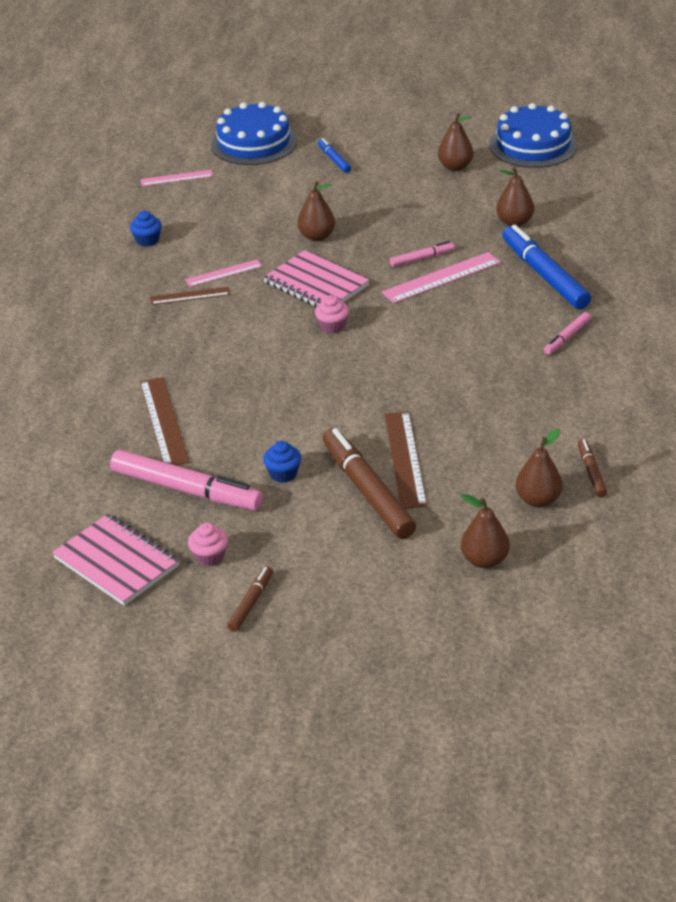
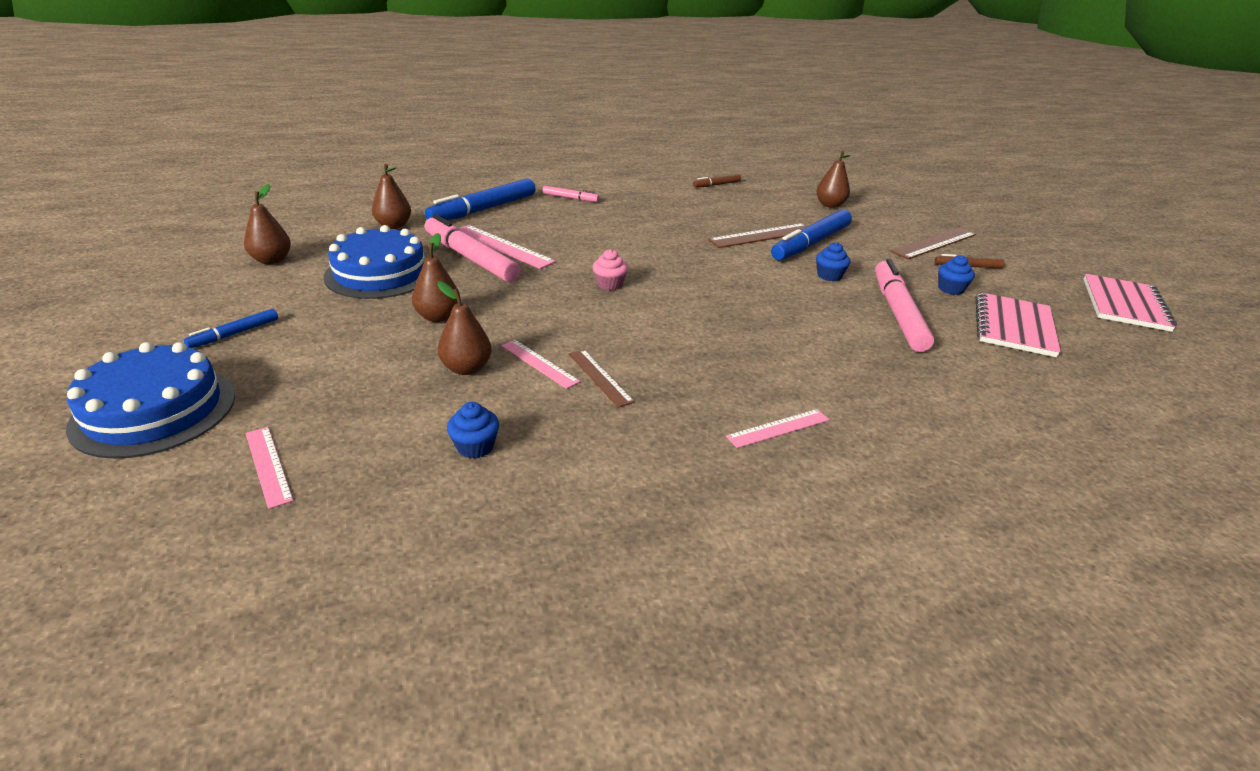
camera: 115 degrees left, 5 degrees down
brown ruler [140,377,189,465] -> brown ruler moved to [891,227,976,259]
pink cupcake [188,523,228,566] -> blue cupcake [938,255,975,295]
pink notebook [263,250,370,307] -> pink notebook moved to [1083,274,1177,332]
brown marker [323,428,416,539] -> blue marker [771,209,852,260]
pink marker [390,241,454,267] -> pink marker [425,214,520,282], size x2.04
blue cake [489,103,578,168] -> blue cake moved to [324,225,426,299]
brown pear [516,429,563,507] -> brown pear moved to [437,281,492,375]
none -> pink ruler [726,409,829,448]

